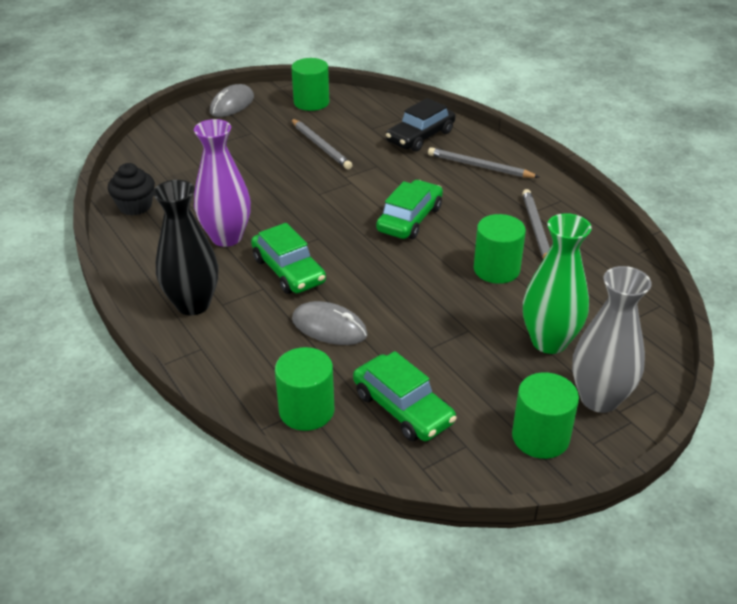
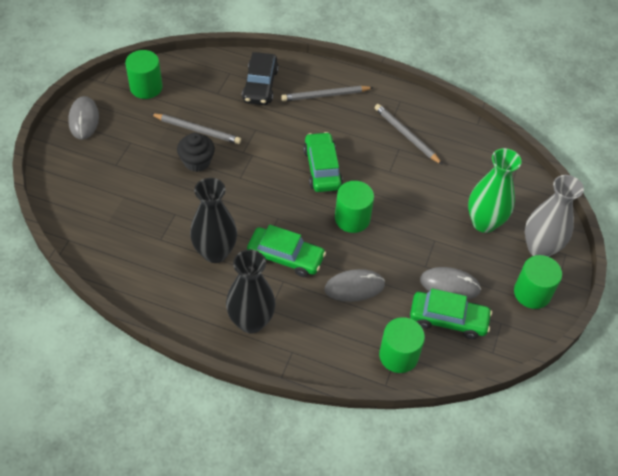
camera: 40 degrees left, 15 degrees up
black cupcake [108,163,155,216] -> black cupcake moved to [177,133,215,172]
purple vase [194,119,251,247] -> black vase [190,178,237,263]
green cylinder [474,214,526,284] -> green cylinder moved to [335,181,374,233]
none -> grey mouse [420,267,481,299]

